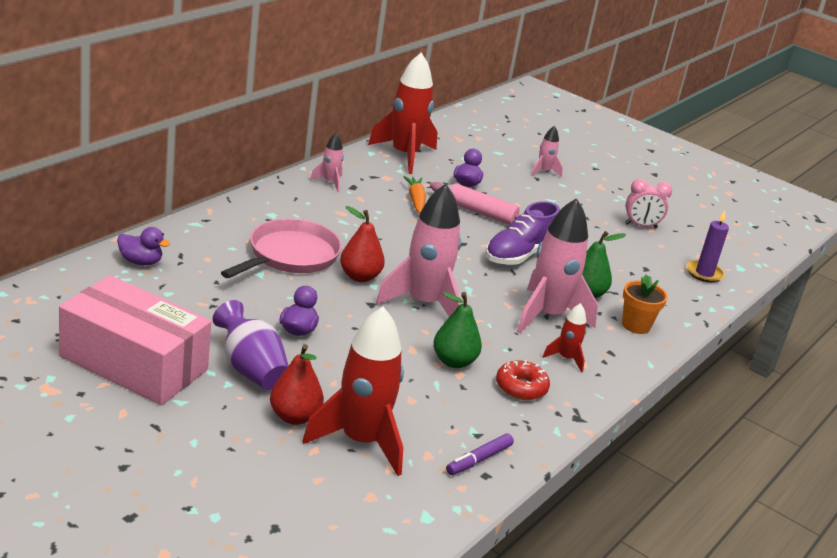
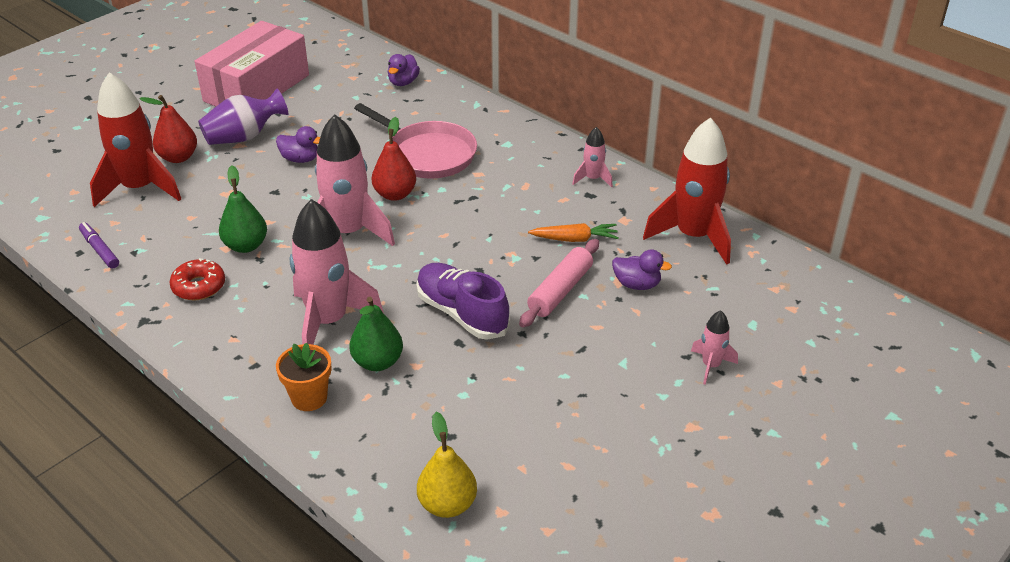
camera: 100 degrees right, 10 degrees up
red rocket [543,303,586,373] -> none
pink clock [625,179,672,229] -> none
purple candle [686,210,729,283] -> yellow pear [417,412,477,518]

